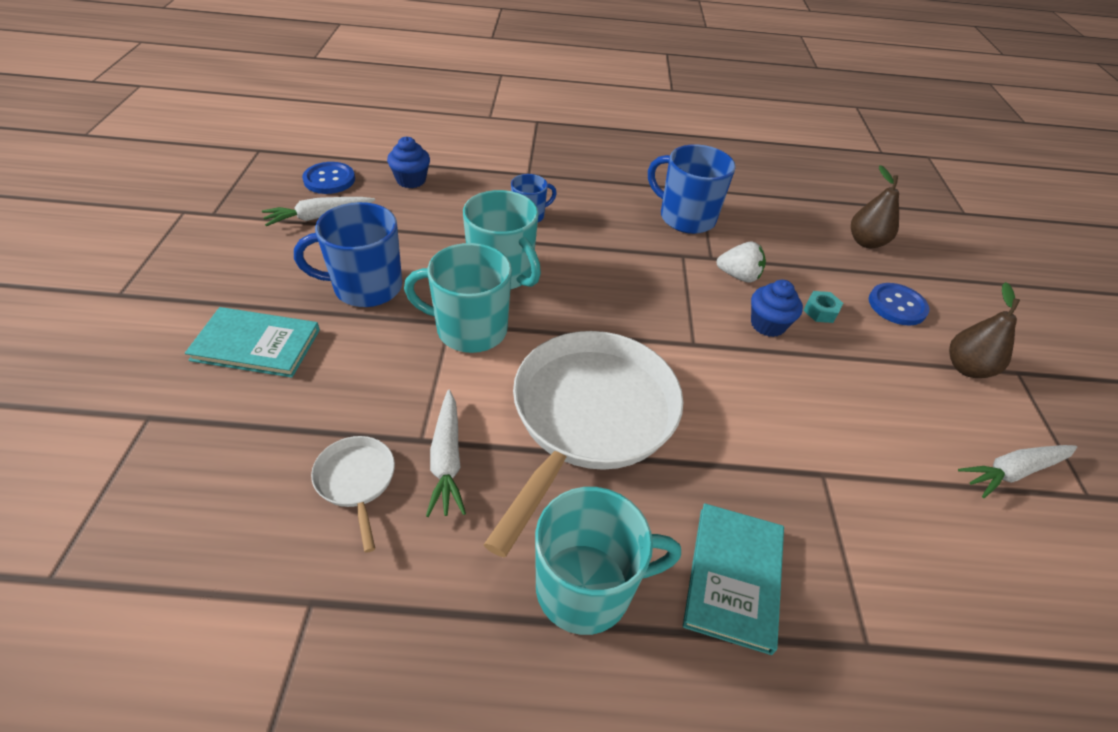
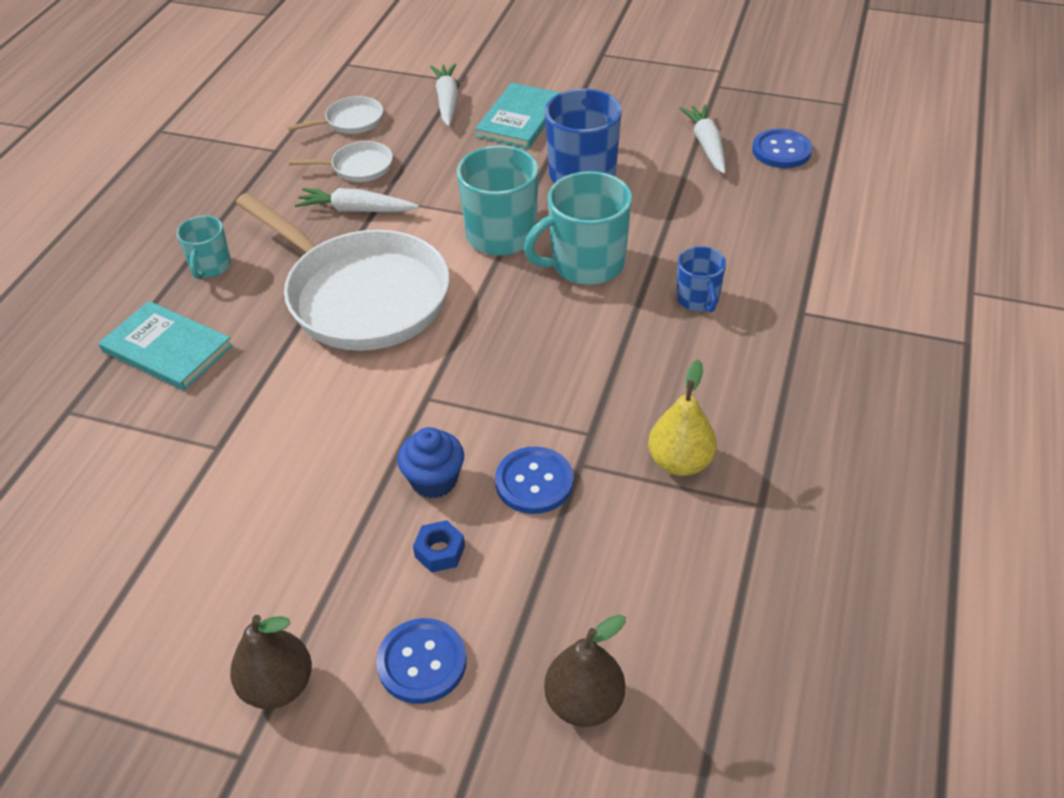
camera: 110 degrees right, 0 degrees up
blue cupcake [387,136,430,188] -> none
turquoise mug [535,487,681,635] -> turquoise mug [176,215,231,279], size x0.56
blue mug [648,144,736,234] -> yellow pear [648,360,717,476]
white strawberry [716,242,766,283] -> blue button [495,446,574,514]
turquoise nut [803,291,843,323] -> blue nut [413,520,465,573]
white carrot [958,445,1077,498] -> white carrot moved to [430,64,458,127]
none -> white pan [287,96,383,134]

